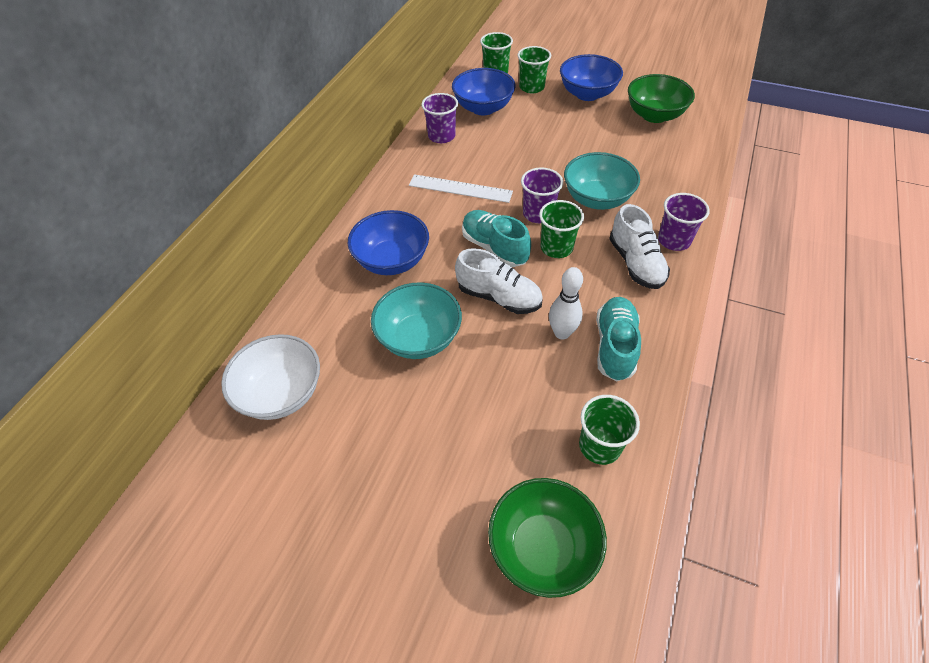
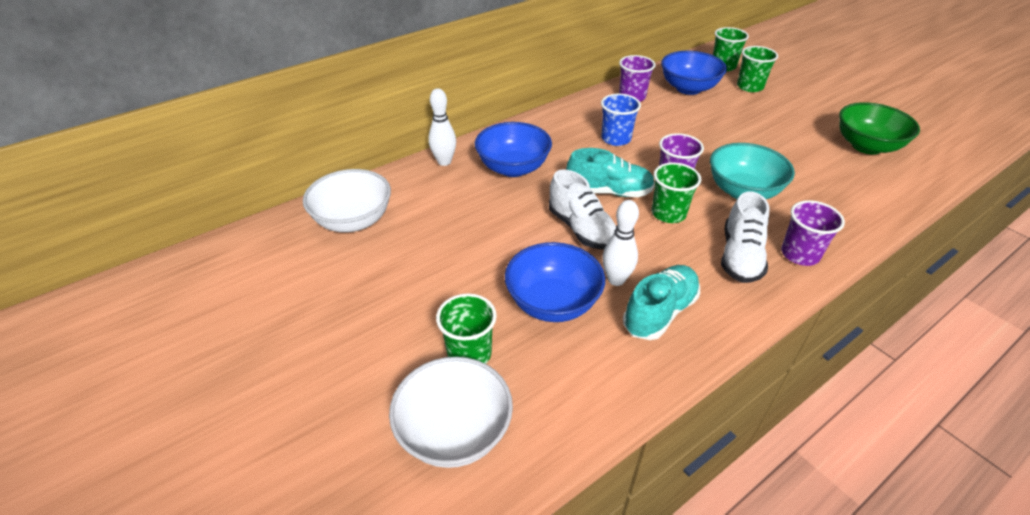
camera: 30 degrees right, 10 degrees down
turquoise bowl [371,282,462,359] -> none
white ruler [409,174,513,203] -> blue cup [601,94,641,146]
turquoise shoe [462,210,531,267] -> turquoise shoe turned 105 degrees clockwise [566,148,655,197]
green bowl [488,478,607,598] -> white bowl [389,357,513,468]
blue bowl [560,54,623,101] -> blue bowl moved to [505,242,605,322]
green cup [579,395,640,465] -> green cup moved to [436,293,497,364]
none -> white bowling pin [428,88,456,166]

